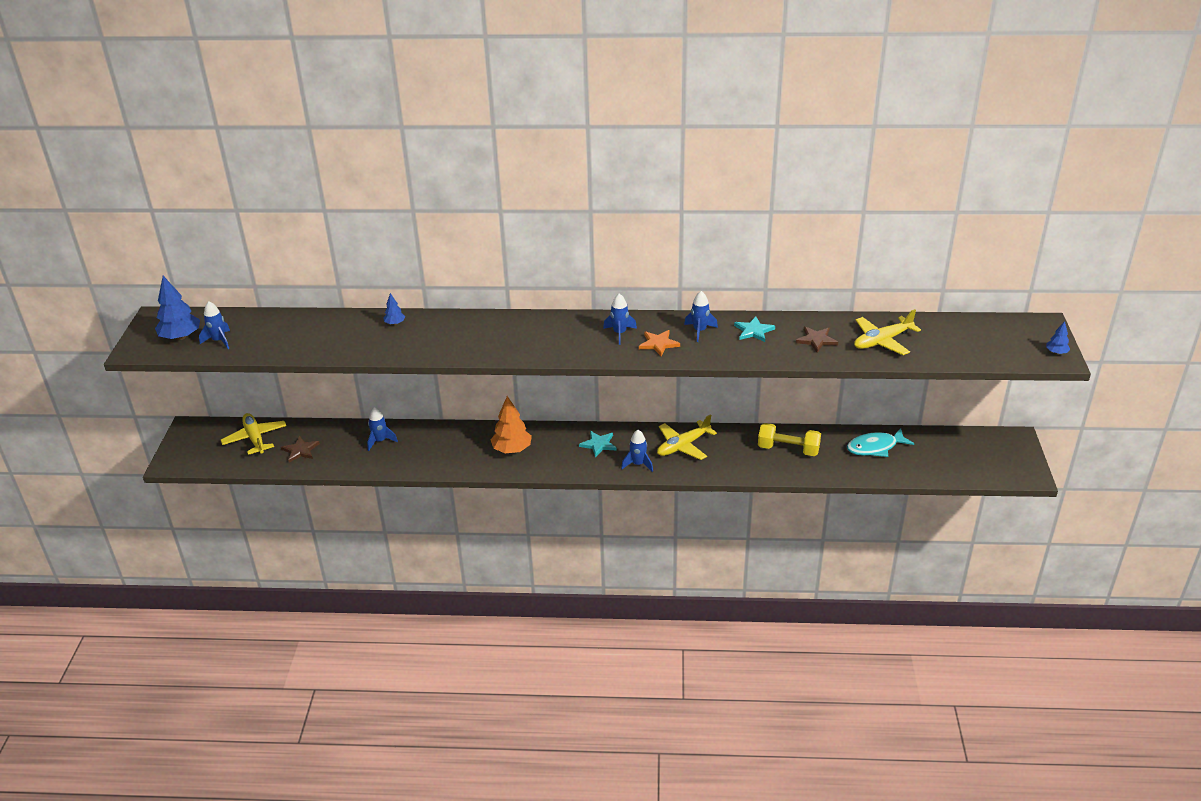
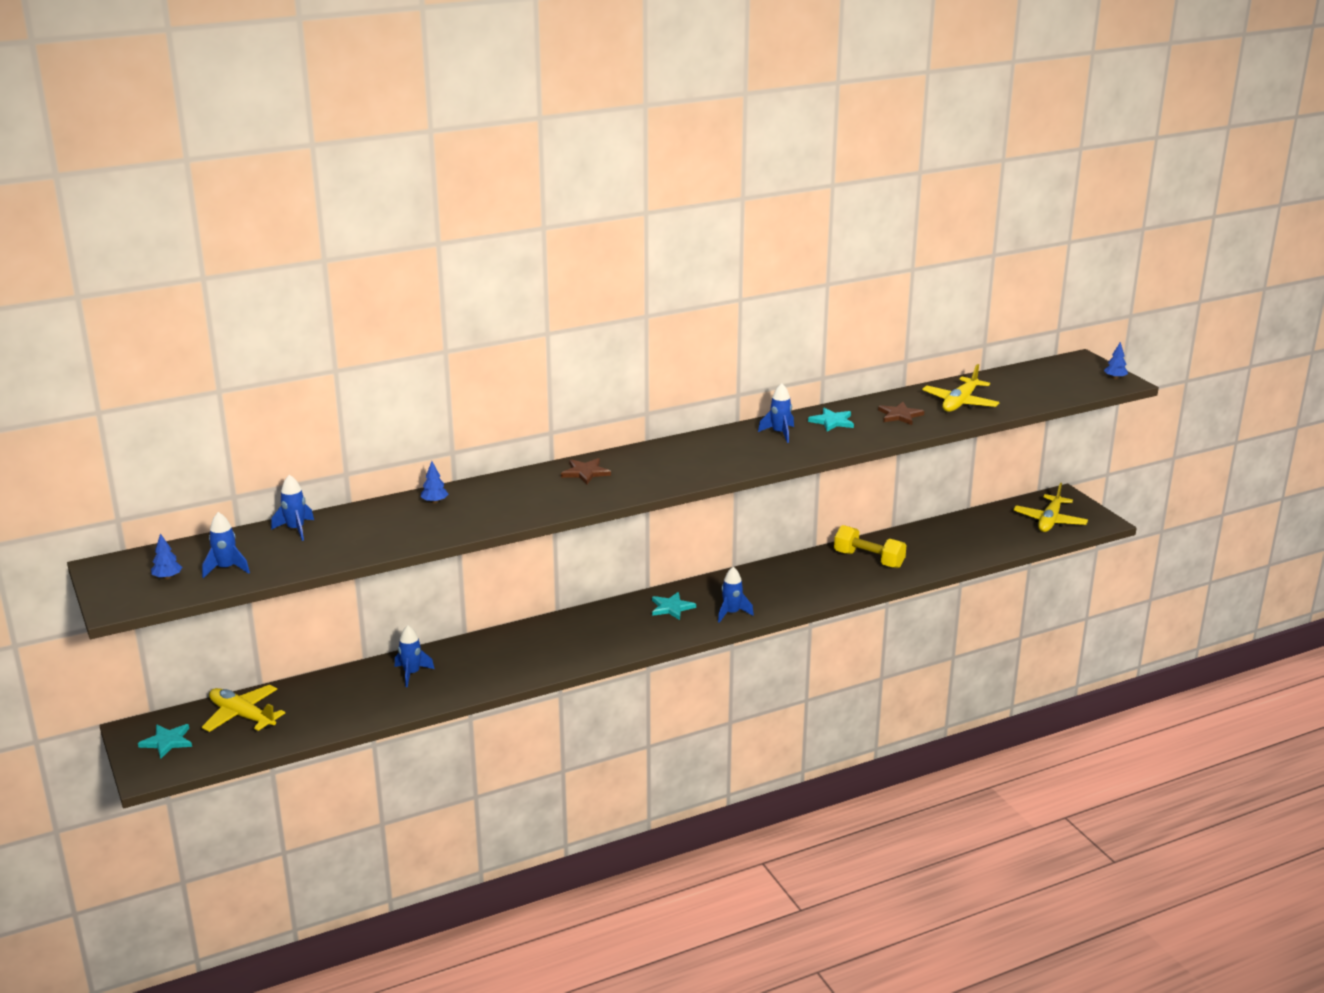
camera: 30 degrees left, 10 degrees down
blue tree [155,276,200,340] -> blue tree [151,533,182,579], size x0.50
brown star [281,436,320,463] -> brown star moved to [561,458,611,484]
orange tree [491,396,532,453] -> none
blue rocket [603,293,637,345] -> blue rocket moved to [271,475,314,541]
orange star [639,330,680,356] -> none
yellow plane [657,414,717,460] -> yellow plane moved to [1014,483,1088,532]
yellow dumbbell [758,423,821,456] -> yellow dumbbell turned 45 degrees clockwise [834,525,907,568]
turquoise fish [847,428,914,457] -> none
none -> turquoise star [138,724,192,759]

